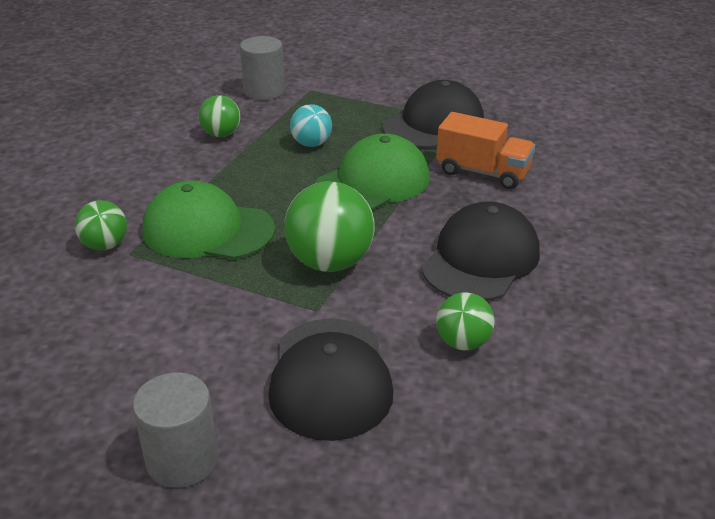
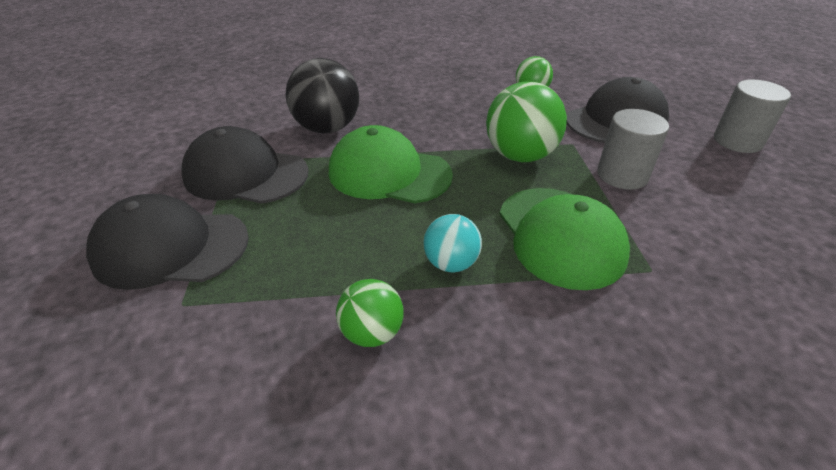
camera: 120 degrees left, 5 degrees up
green ball [75,200,127,251] -> none
grey cylinder [240,36,285,100] -> grey cylinder moved to [597,109,669,190]
turquoise ball [290,104,332,147] -> turquoise ball moved to [423,214,482,272]
black cap [421,201,540,301] -> black cap moved to [86,194,249,290]
orange truck [436,112,535,189] -> black ball [286,58,359,134]

